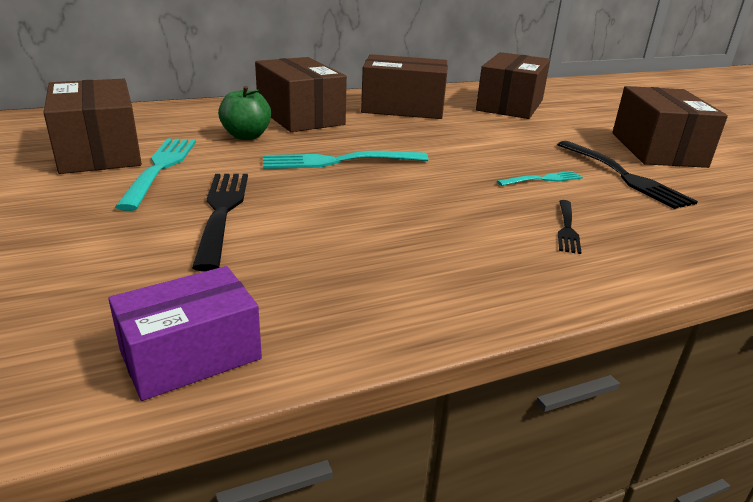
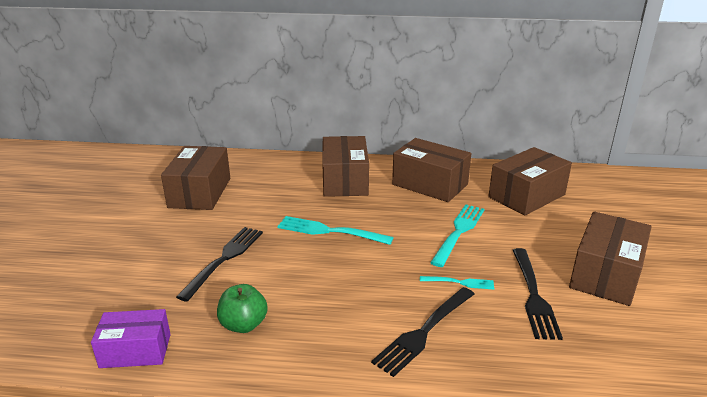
camera: 30 degrees right, 0 degrees up
turquoise fork [115,138,196,211] -> turquoise fork moved to [430,205,485,267]
green apple [218,86,271,140] -> green apple moved to [217,284,268,333]
black fork [558,200,582,254] -> black fork [371,287,474,377], size x1.81

